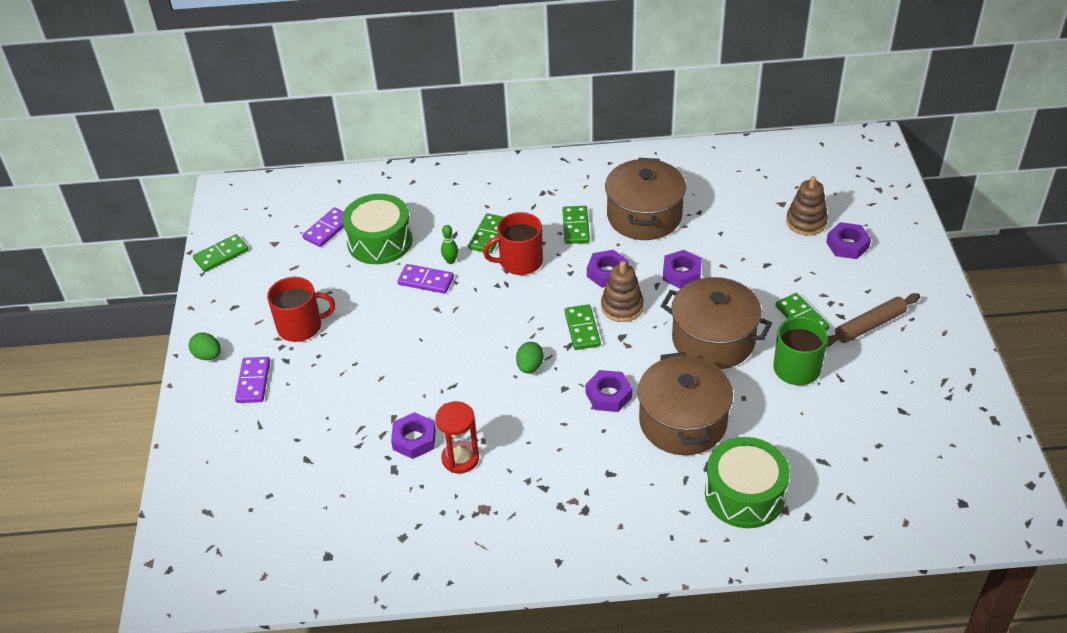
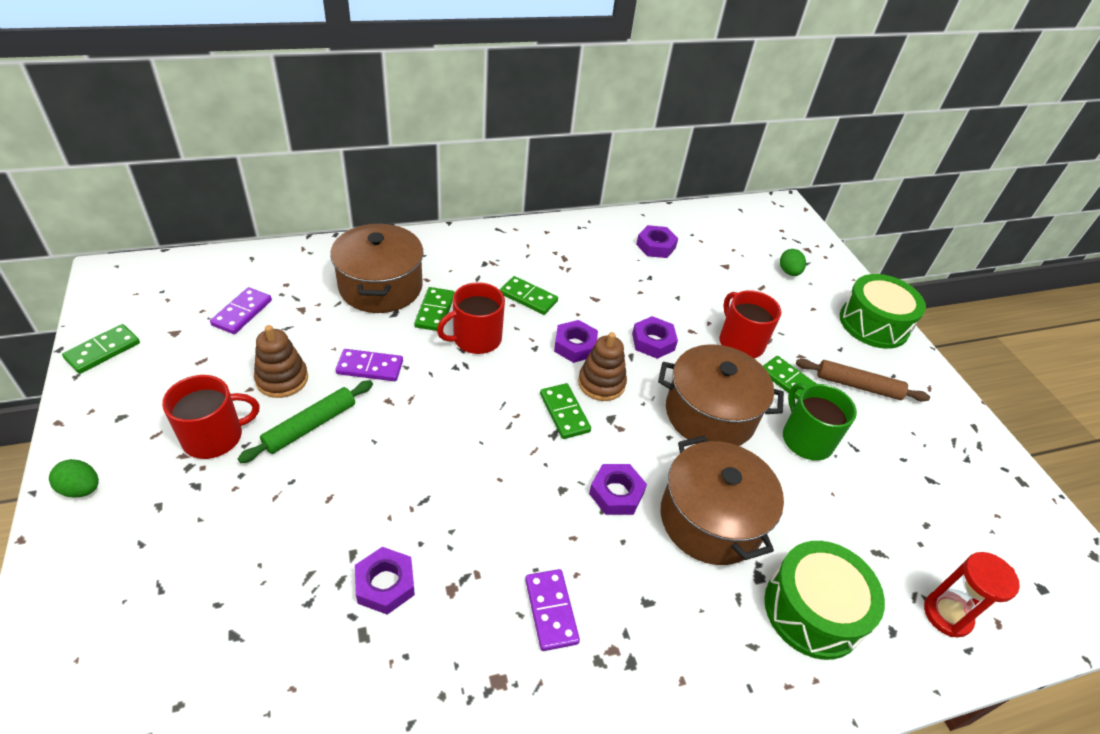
camera: 20 degrees left, 0 degrees up
purple domino [235,357,270,403] -> purple domino moved to [525,569,580,651]
green drum [342,194,413,264] -> green drum moved to [840,274,926,349]
red hourglass [435,401,479,473] -> red hourglass moved to [924,552,1020,637]
green bowling pin [441,225,458,264] -> none
green egg [516,342,544,373] -> green egg moved to [780,249,806,276]
green domino [562,206,590,244] -> green domino turned 45 degrees counterclockwise [500,276,558,315]
brown pot [605,158,686,240] -> brown pot moved to [330,223,424,313]
brown stacking toy [786,176,828,235] -> brown stacking toy moved to [254,325,308,398]
purple nut [826,222,871,259] -> purple nut moved to [636,225,678,258]
brown rolling pin [826,293,920,347] -> brown rolling pin turned 60 degrees clockwise [796,359,930,402]
none -> green rolling pin [238,380,373,463]
none -> red mug [720,290,781,358]

